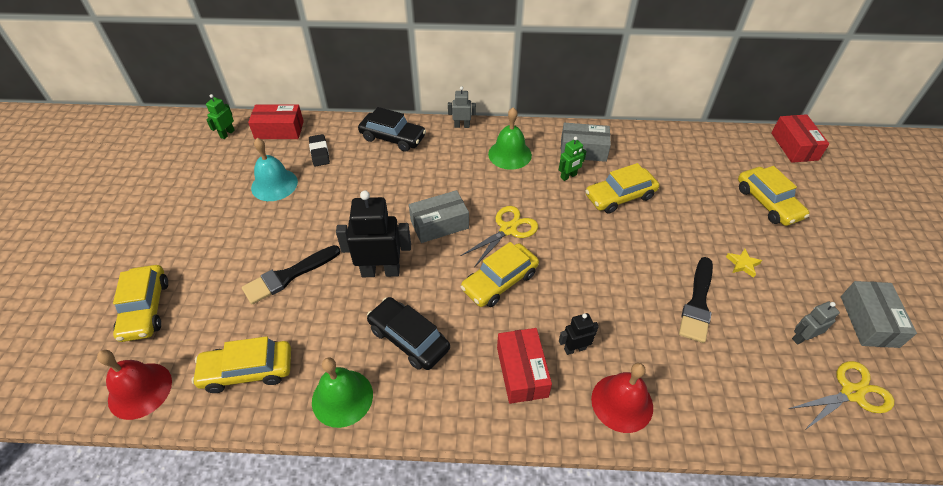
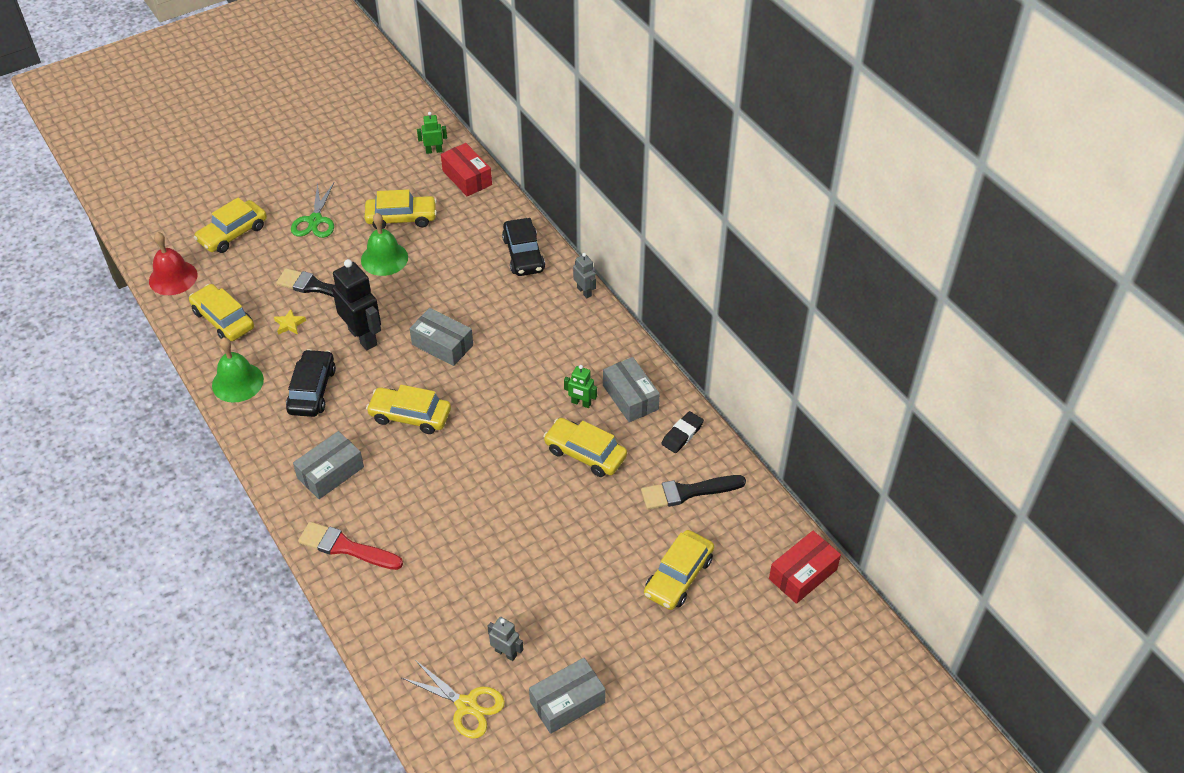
camera: 55 degrees right, 0 degrees up
turquoise bell [251,138,298,201] -> yellow car [365,189,437,229]
black eraser [309,134,330,167] -> black eraser moved to [661,411,704,453]
yellow scissors [460,206,538,266] -> none
green bell [488,107,532,170] -> green bell moved to [361,213,408,276]
red box [497,328,552,404] -> grey box [293,431,364,499]
black robot [559,313,599,355] -> none
red bell [591,363,653,433] -> red brush [298,522,403,570]
black brush [679,257,713,343] -> black brush moved to [641,475,746,510]
yellow star [726,249,762,278] -> yellow star moved to [274,309,306,335]
none -> green scissors [291,182,334,238]

